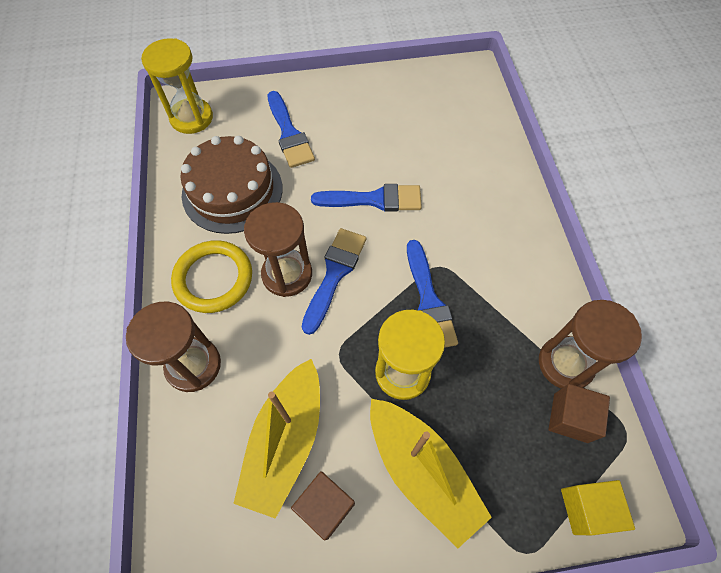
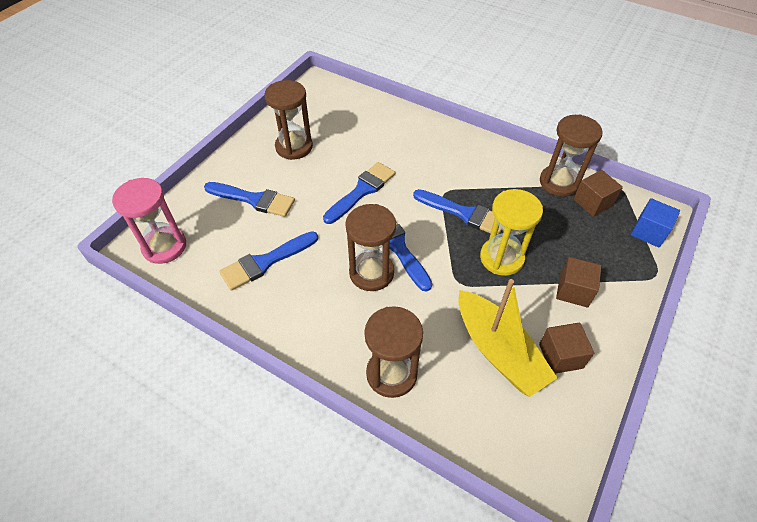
camera: 50 degrees left, 10 degrees down
yellow hourglass [141,38,213,134] -> pink hourglass [112,178,186,264]
yellow ring [171,240,252,313] -> none
brown cake [180,136,283,234] -> blue brush [219,231,318,291]
yellow boat [370,399,492,548] -> brown cube [556,257,601,307]
yellow cube [561,480,635,535] -> blue cube [631,198,680,248]
none -> brown hourglass [264,80,313,160]

